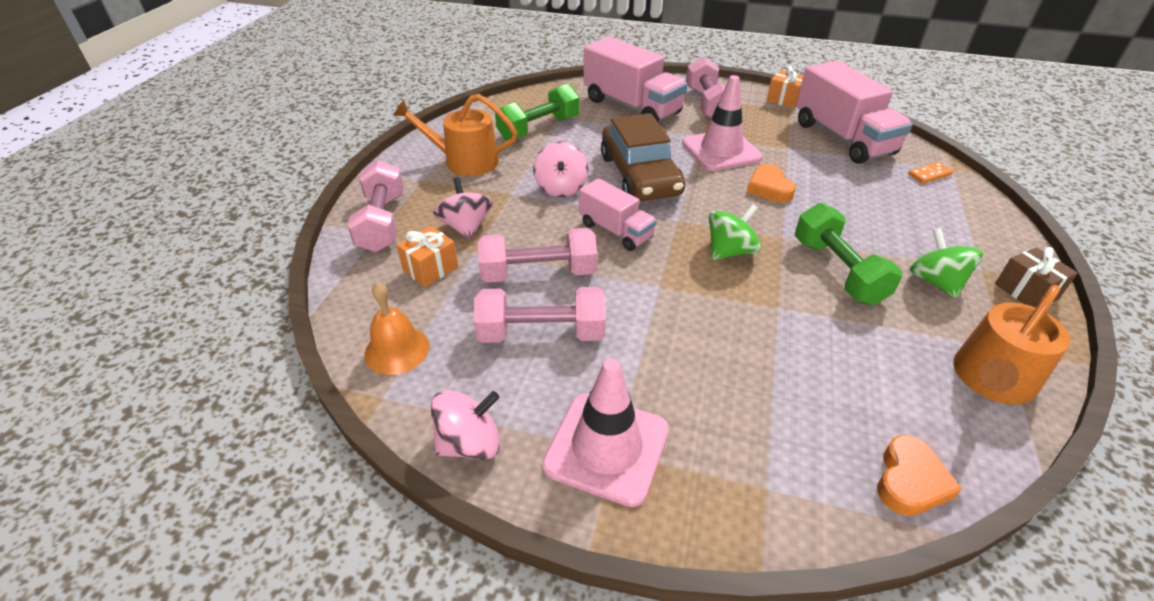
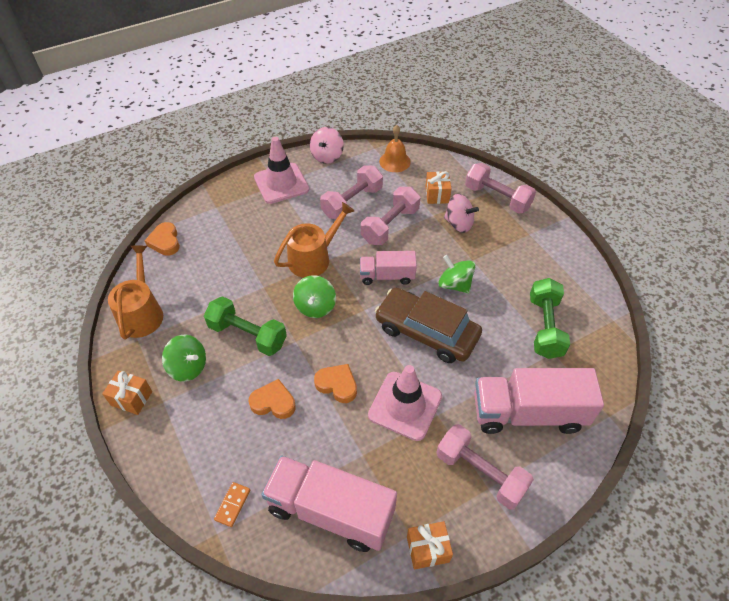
camera: 135 degrees right, 10 degrees up
orange watering can [393,94,518,176] -> orange watering can moved to [274,202,354,278]
pink spinning top [533,141,588,197] -> green spinning top [438,255,476,293]
brown gift [995,247,1078,307] -> orange gift [102,370,152,415]
none -> orange heart [248,379,296,419]

